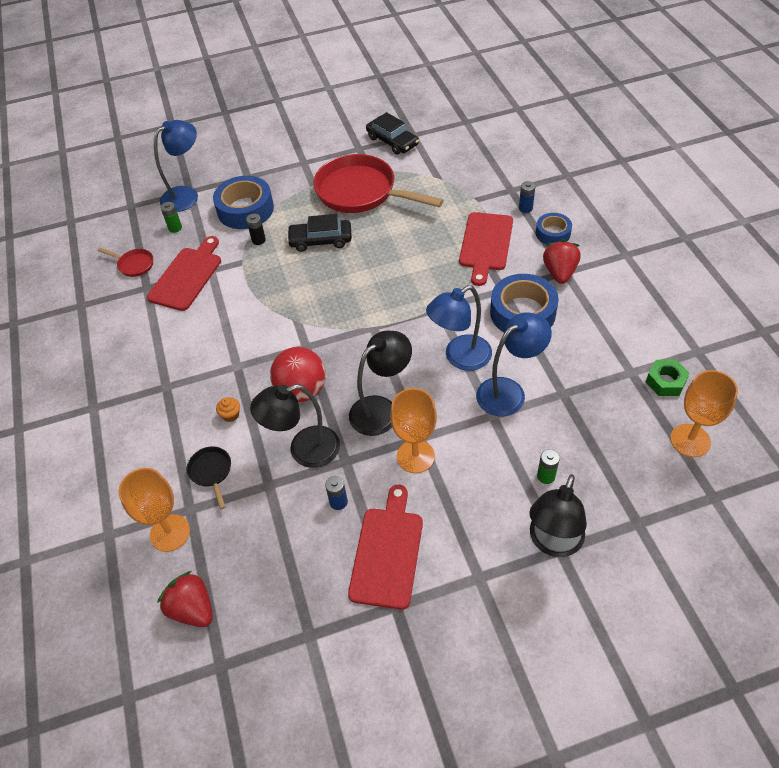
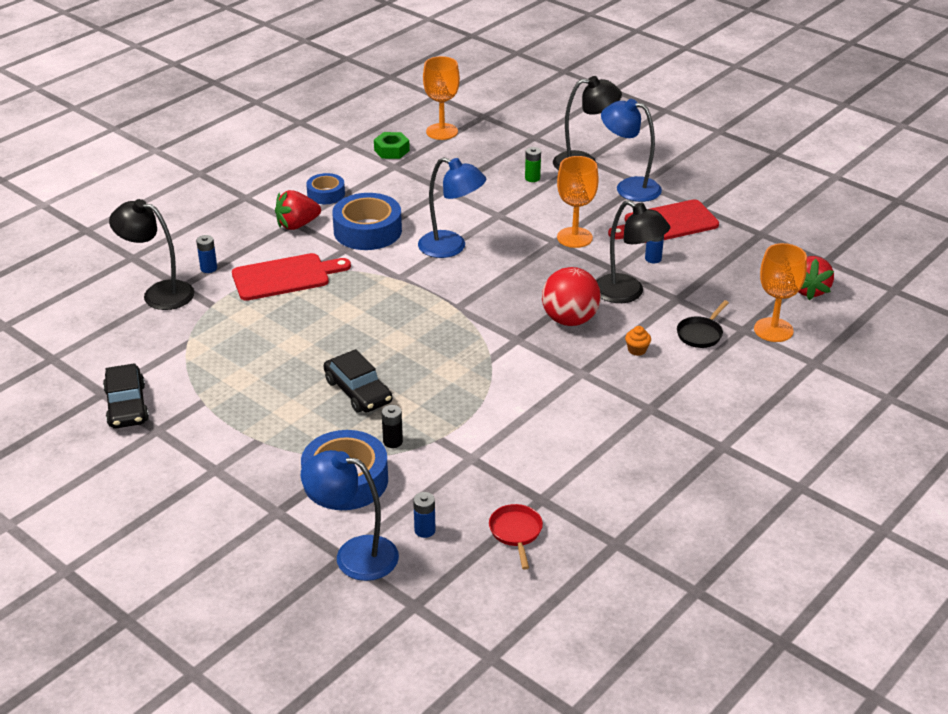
camera: 125 degrees left, 15 degrees down
red cutting board [147,236,221,311] -> none
green battery [161,202,182,233] -> blue battery [413,492,436,538]
red pan [313,154,443,213] -> none
black lamp [349,331,412,436] -> black lamp moved to [109,199,194,310]
black car [366,112,419,155] -> black car turned 150 degrees clockwise [103,363,149,429]
blue lamp [476,312,552,416] -> blue lamp moved to [601,99,662,202]
blue tape [536,213,572,244] -> blue tape moved to [306,173,345,204]

